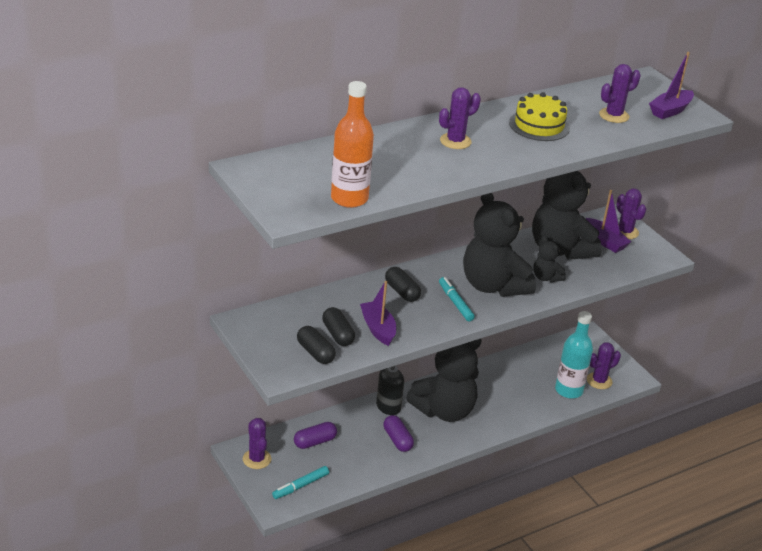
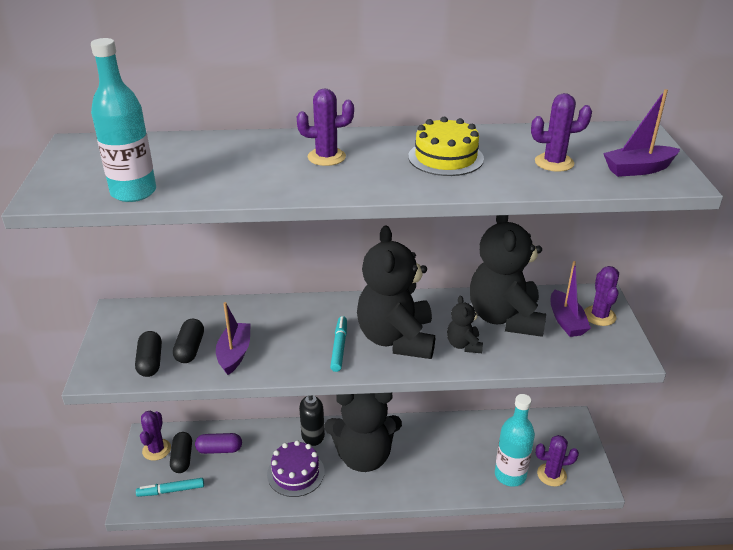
camera: 30 degrees right, 0 degrees up
orange bottle [331,81,374,208] -> turquoise bottle [91,38,156,202]
purple capsule [384,415,414,452] -> purple cake [267,440,324,497]
black capsule [385,267,421,302] -> black capsule moved to [170,432,192,473]

